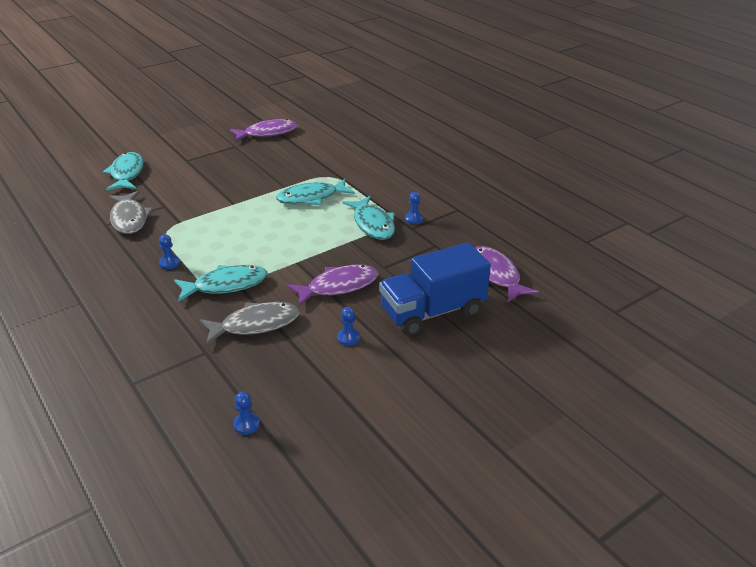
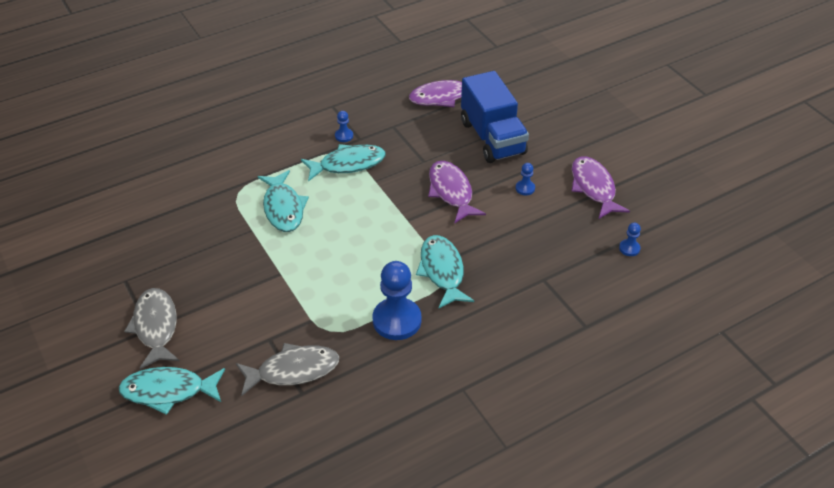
camera: 85 degrees left, 10 degrees up
blue pawn [159,234,180,269] -> blue pawn [373,261,421,340], size x2.21
grey fish [200,302,300,345] -> grey fish moved to [124,288,179,369]
purple fish [230,119,298,141] -> purple fish moved to [572,156,630,219]

